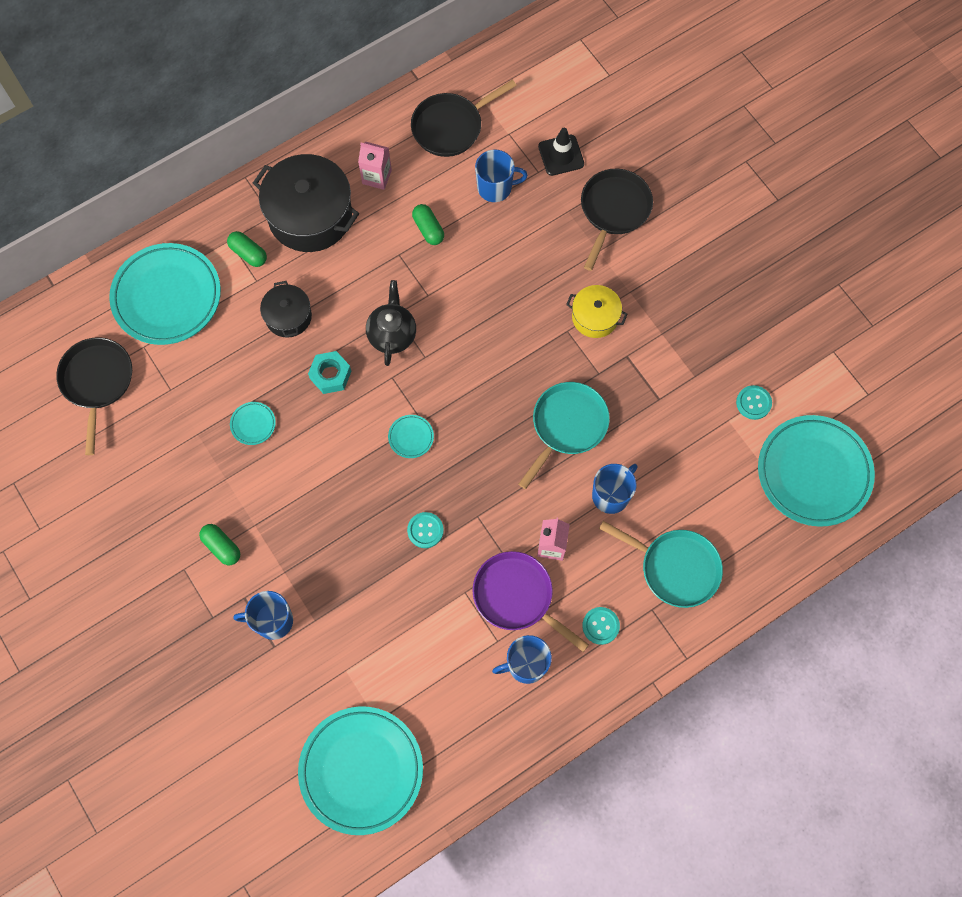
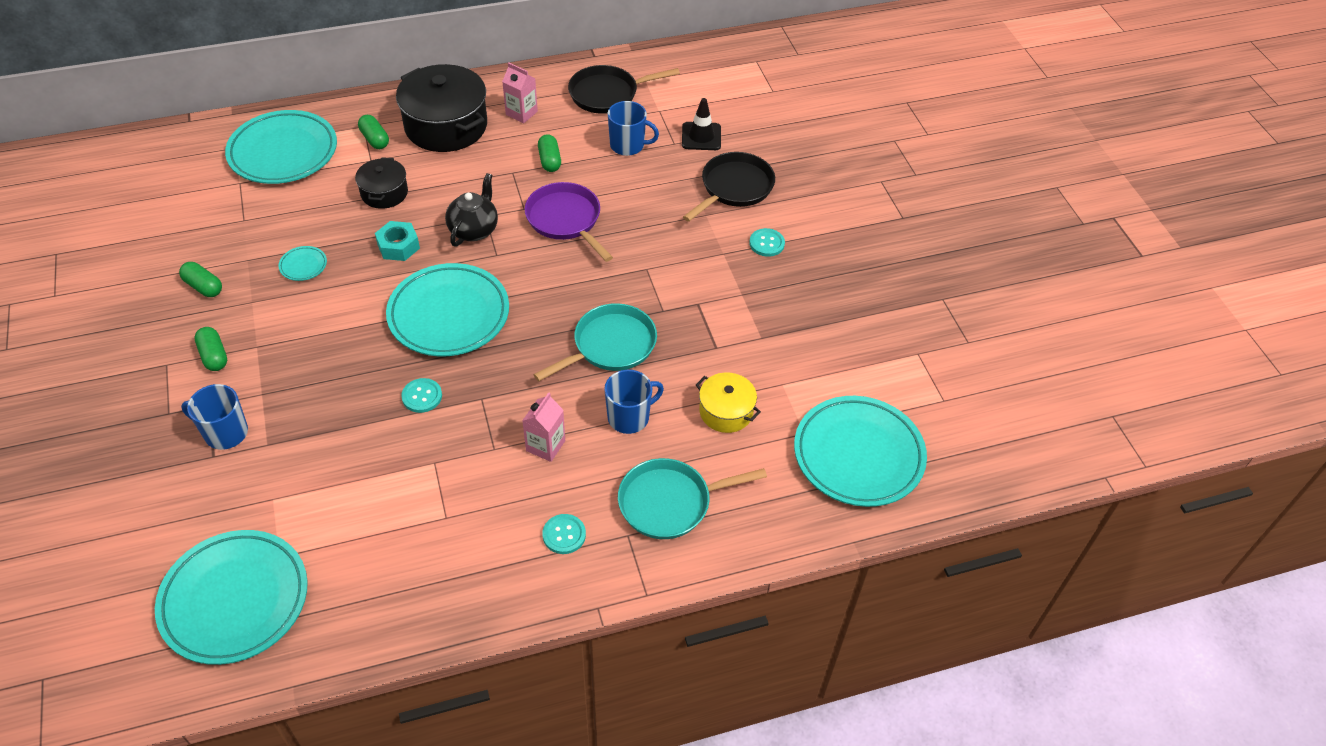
camera: 15 degrees right, 20 degrees down
black pan [56,337,132,455] -> none
turquoise plate [388,415,434,458] -> turquoise plate [386,263,509,356], size x2.50
purple pan [473,551,589,652] -> purple pan moved to [525,182,613,262]
blue mug [492,635,552,684] -> none
yellow pot [566,285,627,338] -> yellow pot moved to [696,373,761,433]
turquoise pan [599,521,723,608] -> turquoise pan turned 120 degrees clockwise [618,458,767,539]
turquoise button [736,385,772,420] -> turquoise button moved to [749,228,785,257]
none -> green capsule [179,262,222,297]

